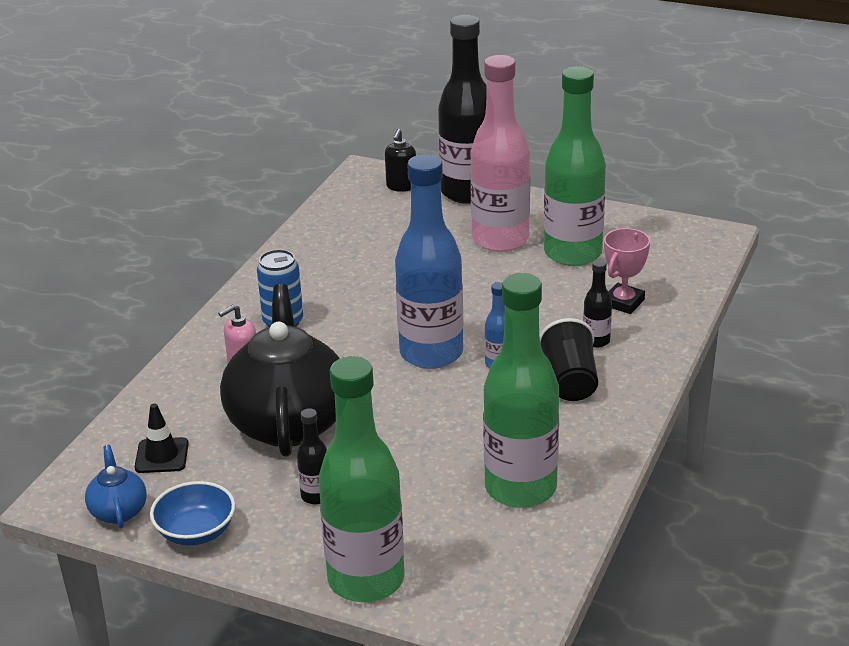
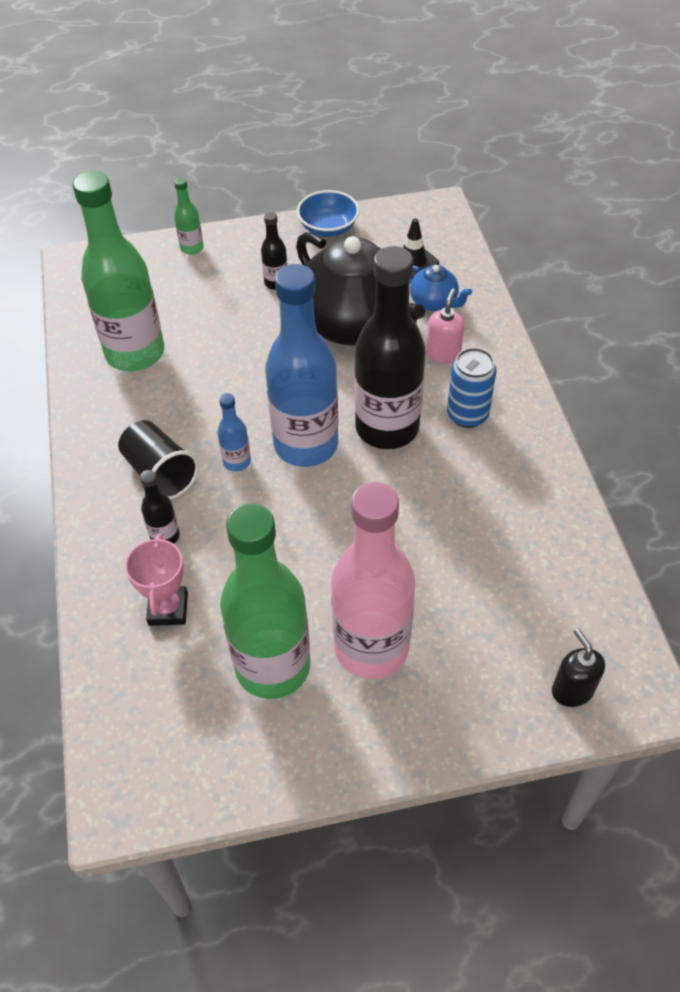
camera: 145 degrees right, 20 degrees up
blue teapot [85,445,146,528] -> blue teapot moved to [409,265,472,311]
green bottle [318,356,405,602] -> green bottle [174,177,204,255], size x0.43
black bottle [438,15,487,204] -> black bottle moved to [354,246,426,449]

